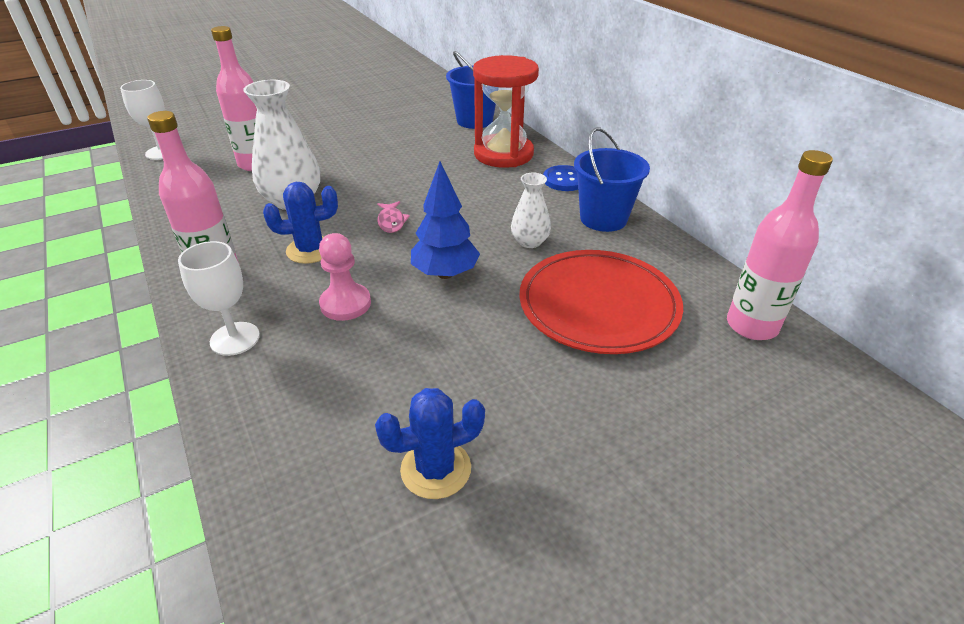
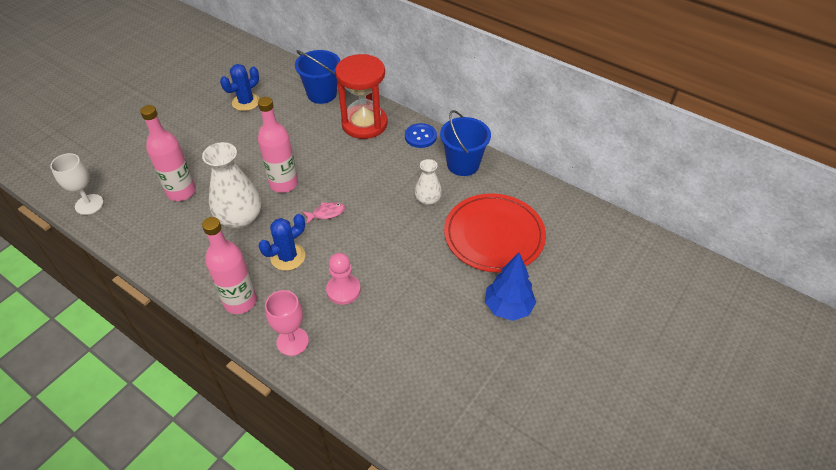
camera: 25 degrees left, 10 degrees up
white goblet [178,241,260,356] -> pink goblet [265,290,309,356]
blue cactus [375,388,485,499] -> blue cactus moved to [220,64,260,111]
pink fish [377,201,410,233] -> pink fish turned 75 degrees counterclockwise [303,202,345,224]
blue tree [411,162,480,279] -> blue tree moved to [485,252,536,321]
pink bottle [727,150,833,340] -> pink bottle moved to [258,97,298,193]

